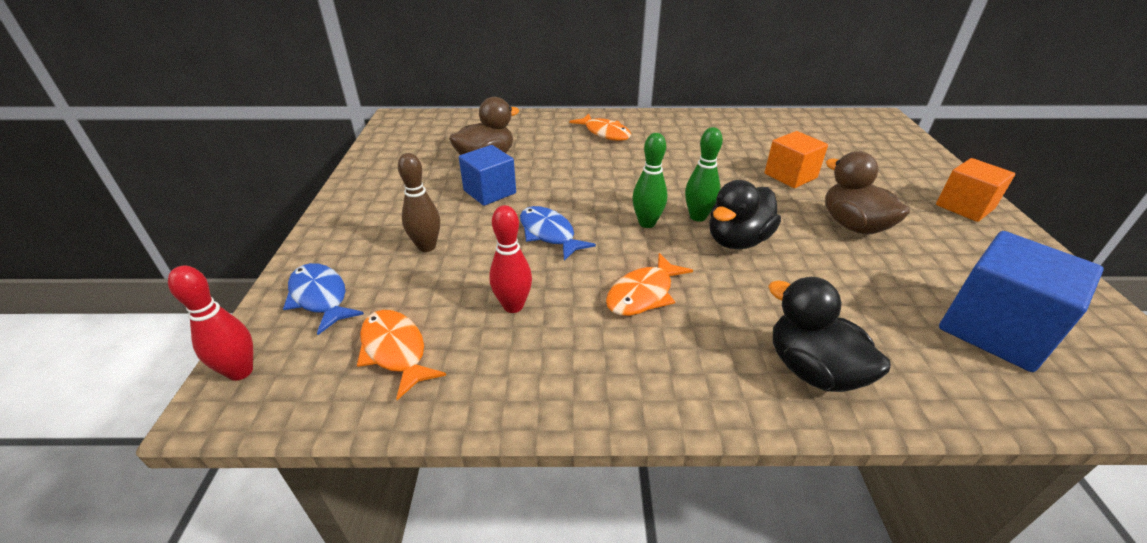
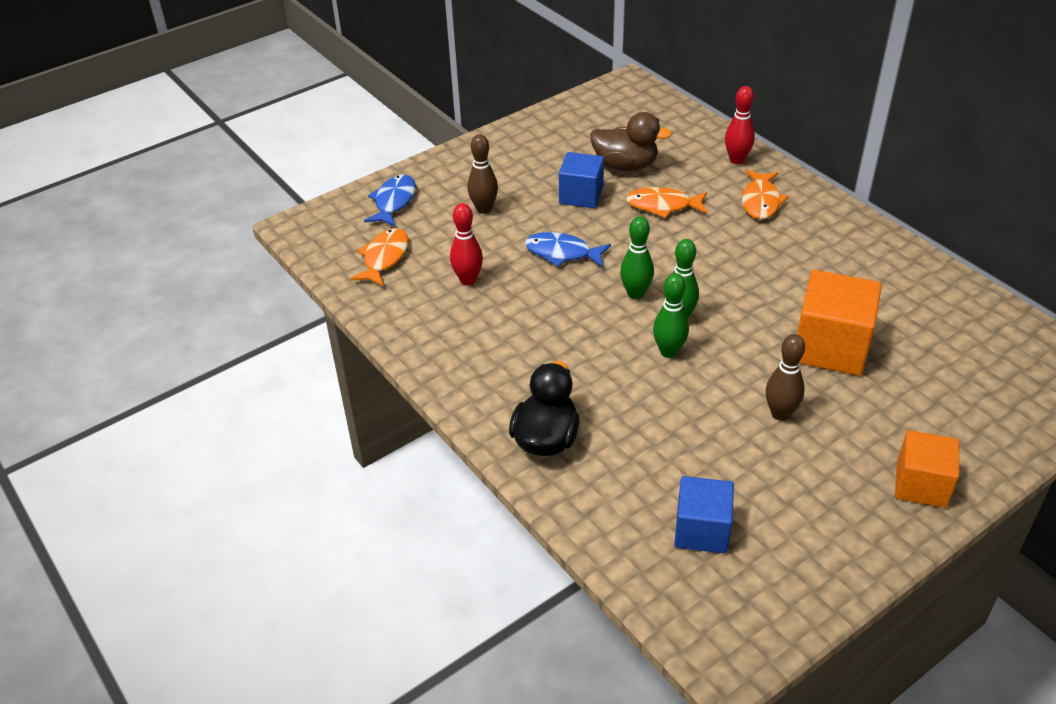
camera: 55 degrees right, 5 degrees up
red bowling pin [168,265,253,381] -> red bowling pin moved to [725,86,755,164]
blue fish [520,206,596,261] -> blue fish turned 90 degrees counterclockwise [525,232,611,267]
orange fish [606,253,693,316] -> orange fish moved to [626,187,707,218]
black duck [709,180,781,249] -> green bowling pin [653,273,689,358]
orange cube [765,131,828,188] -> orange cube [797,270,882,376], size x1.53
brown duck [825,151,910,235] -> brown bowling pin [766,334,805,421]
blue cube [939,231,1104,372] -> blue cube [674,476,734,554], size x0.65

